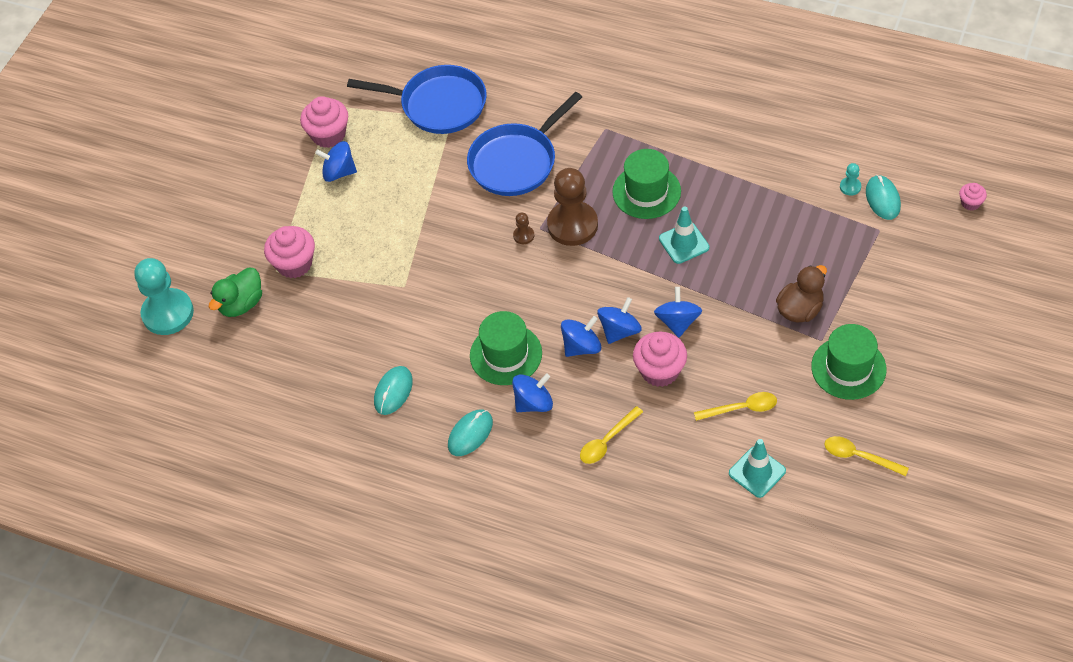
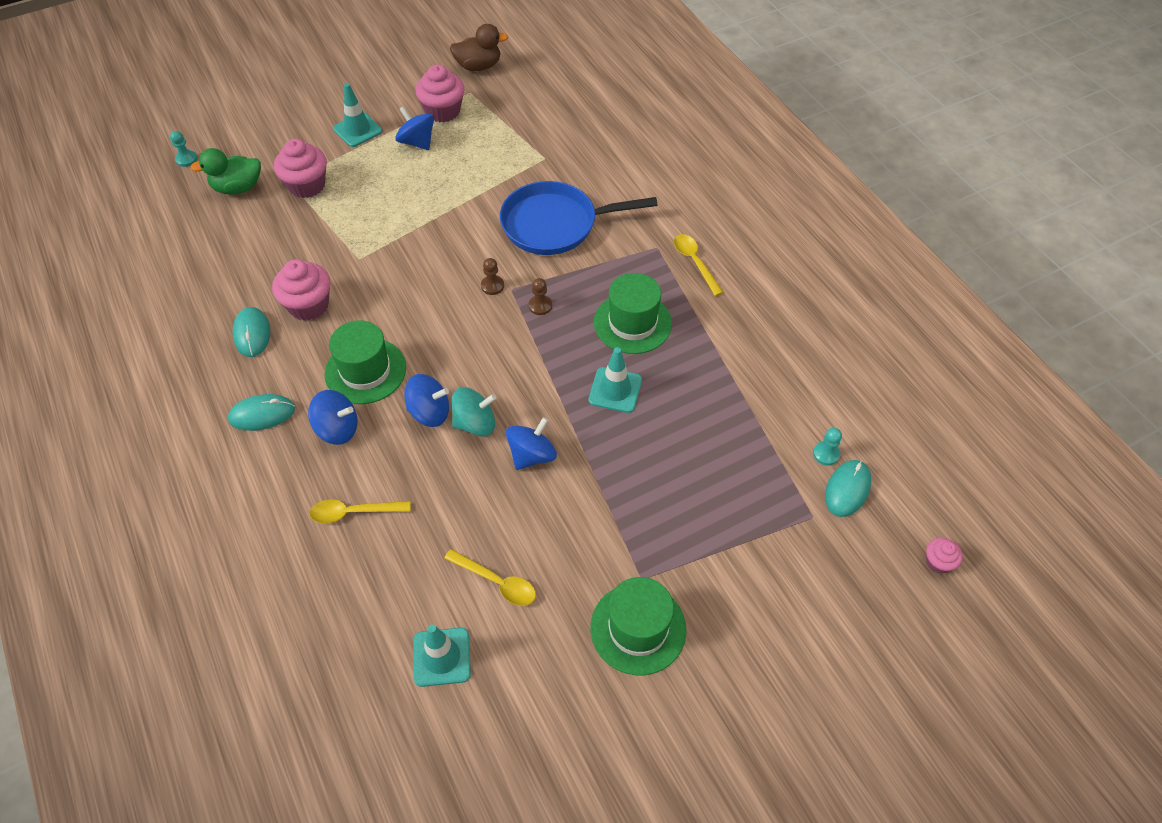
camera: 35 degrees right, 0 degrees up
turquoise pawn [134,258,194,335] -> turquoise pawn [170,131,197,167], size x0.42
blue pan [347,65,487,134] -> none
turquoise mouse [374,366,413,415] -> turquoise mouse turned 75 degrees counterclockwise [233,307,270,357]
brown pawn [547,168,598,246] -> brown pawn [529,278,552,315], size x0.42
blue spinning top [597,297,642,344] -> turquoise spinning top [452,387,496,437]
pink cupcake [633,332,687,387] -> pink cupcake moved to [272,259,331,321]
brown duck [776,265,827,323] -> brown duck moved to [450,24,509,71]
yellow spoon [824,436,909,476] -> yellow spoon moved to [674,234,724,296]
none -> turquoise traffic cone [333,83,382,147]

